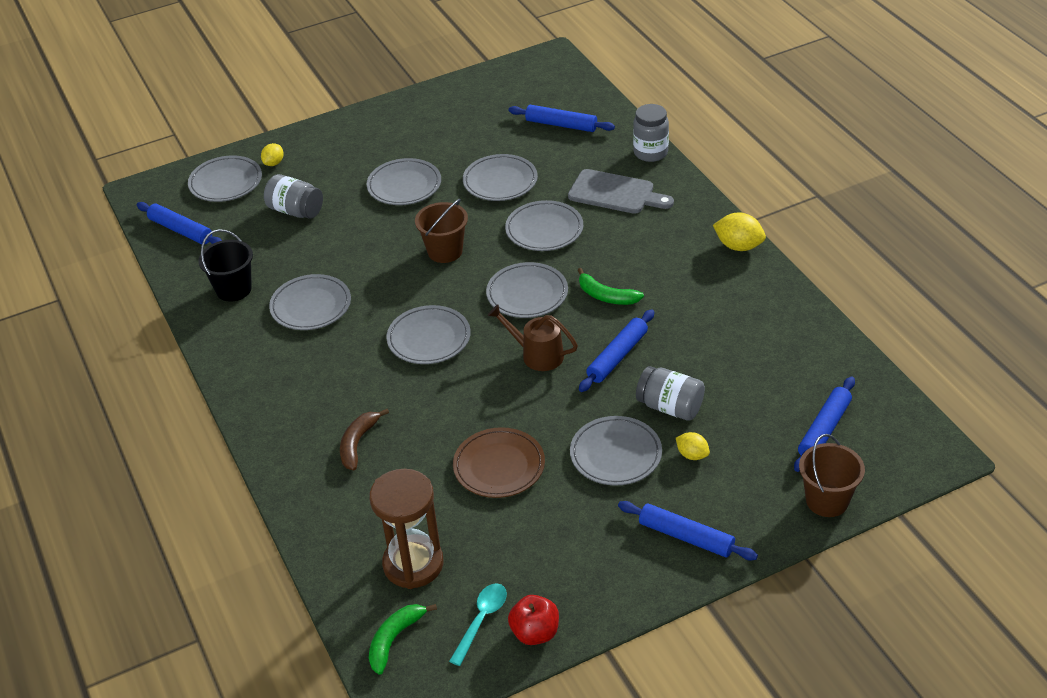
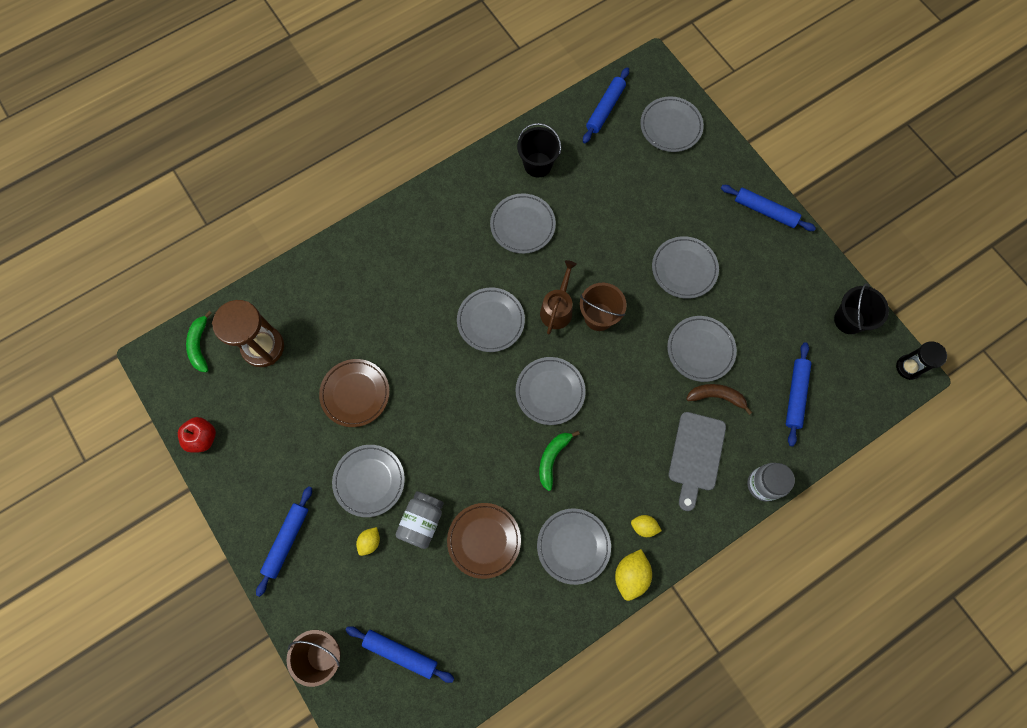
camera: 80 degrees right, 30 degrees up
yellow lemon [261,143,284,166] -> yellow lemon moved to [631,515,662,537]
grey jar [264,174,323,219] -> none
brown banana [340,409,389,471] -> brown banana moved to [686,384,752,415]
green banana [369,604,437,675] -> green banana turned 120 degrees counterclockwise [186,311,212,372]
turquoise spoon [449,583,507,666] -> none
brown watering can [488,304,578,371] -> brown watering can moved to [540,260,577,335]
grey plate [505,200,583,251] -> grey plate moved to [537,509,611,585]
blue rolling pin [579,309,654,392] -> blue rolling pin moved to [721,185,816,231]
none -> brown plate [447,503,521,579]
none -> black bucket [834,283,889,334]
none -> black hourglass [896,341,947,380]

